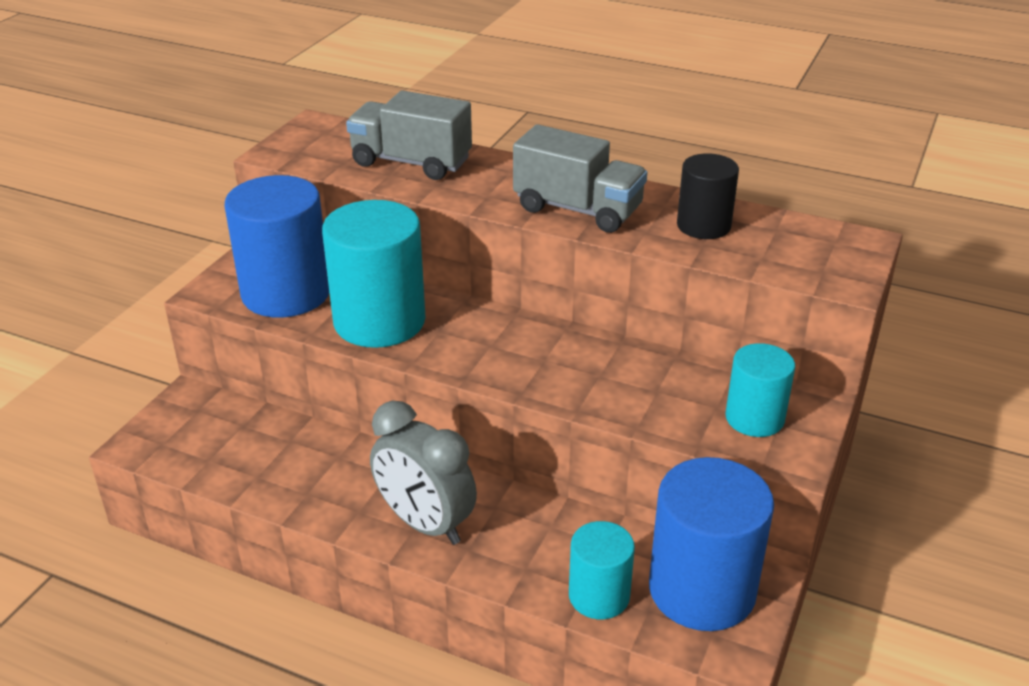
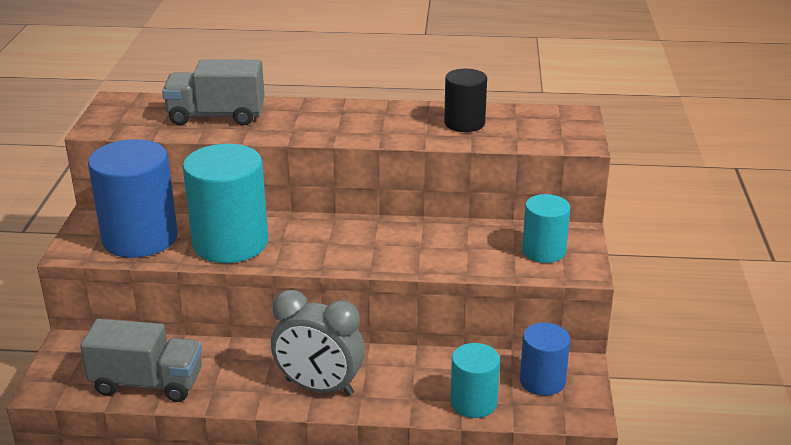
camera: 20 degrees left, 5 degrees down
grey truck [513,124,647,233] -> grey truck moved to [80,319,202,402]
blue cylinder [649,457,774,631] -> blue cylinder [520,323,570,396], size x0.57

